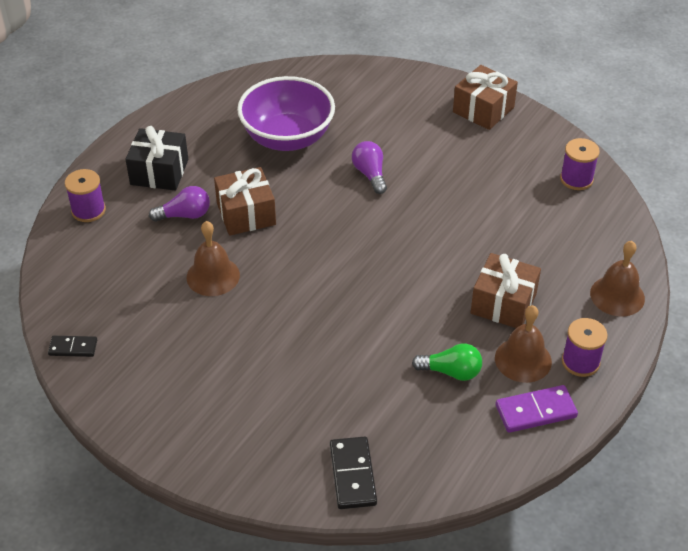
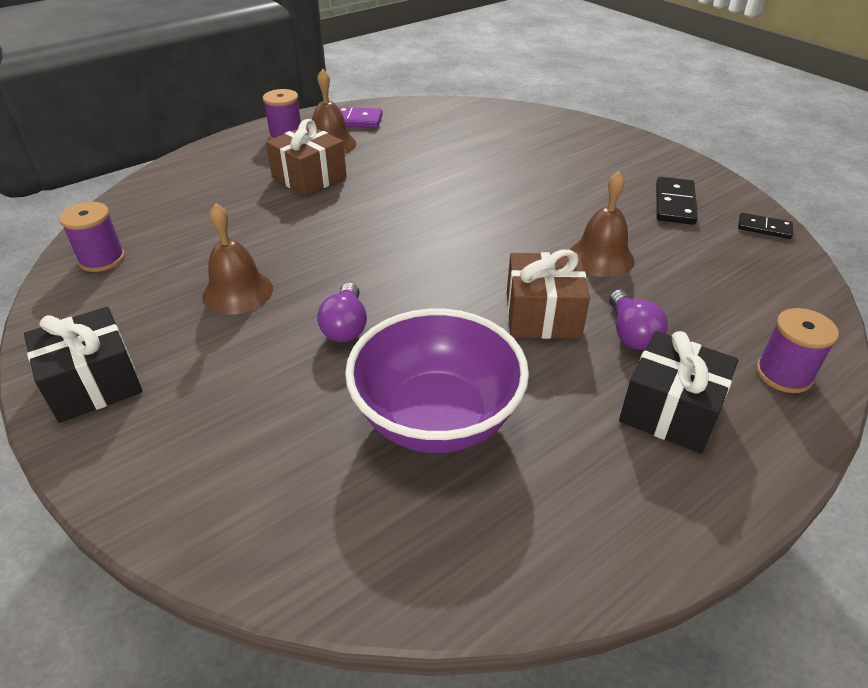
camera: 160 degrees left, 5 degrees down
purple light bulb [149,186,210,222] -> purple light bulb turned 105 degrees counterclockwise [609,289,668,350]
black domino [330,436,377,509] -> black domino moved to [656,177,698,225]
green light bulb [412,343,482,381] -> none
brown gift [453,65,518,130] -> black gift [24,307,143,423]
brown bell [590,241,645,317] -> brown bell moved to [202,203,273,315]

